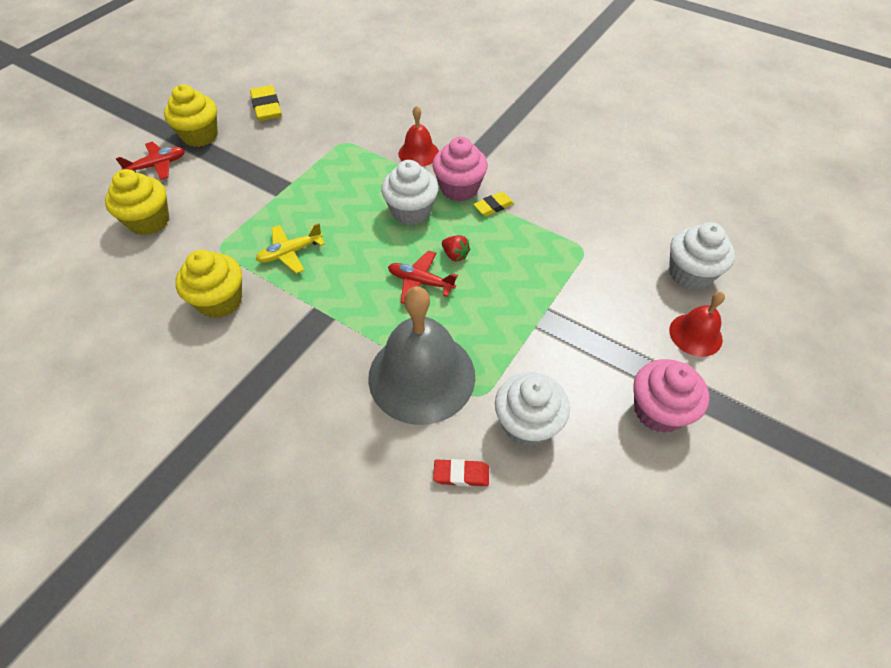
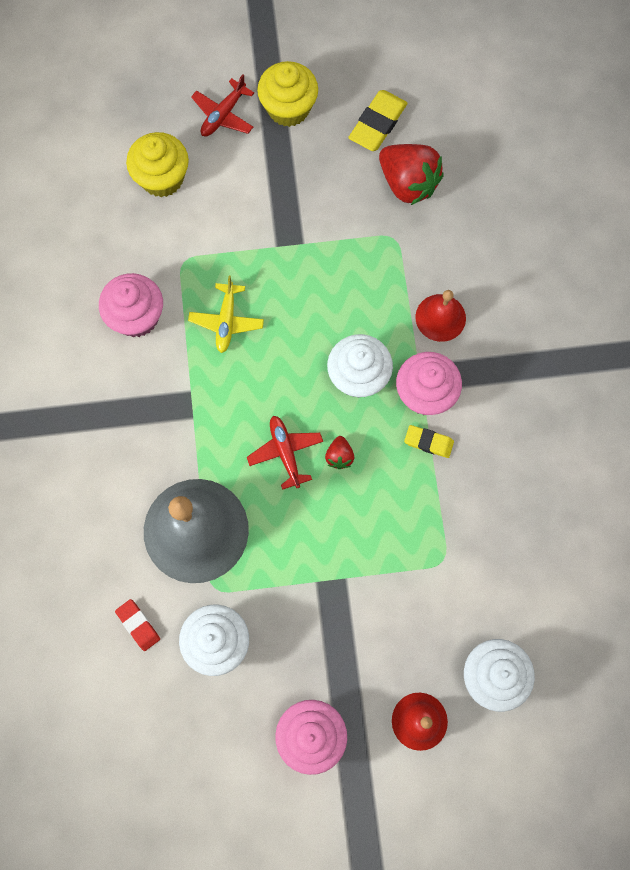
camera: 50 degrees right, 20 degrees up
red plane [115,142,185,180] -> red plane turned 105 degrees clockwise [191,74,254,137]
yellow cupcake [175,250,242,318] -> pink cupcake [99,273,163,337]
yellow plane [256,223,325,274] -> yellow plane turned 105 degrees counterclockwise [188,276,264,353]
none -> red strawberry [379,144,444,205]

